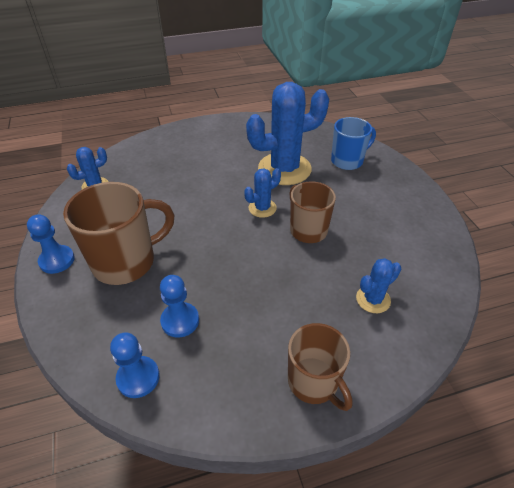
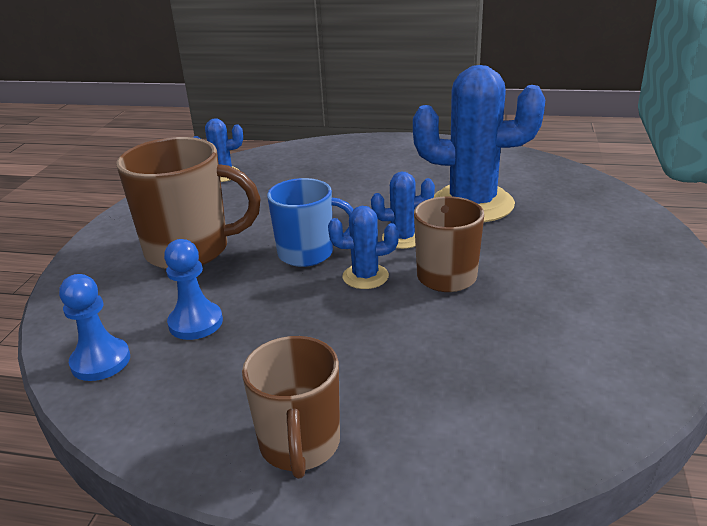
camera: 30 degrees right, 15 degrees down
blue pawn [27,214,75,274] -> none
blue mug [331,117,376,170] -> blue mug moved to [267,178,354,267]
blue cactus [356,258,401,313] -> blue cactus moved to [328,206,399,289]

